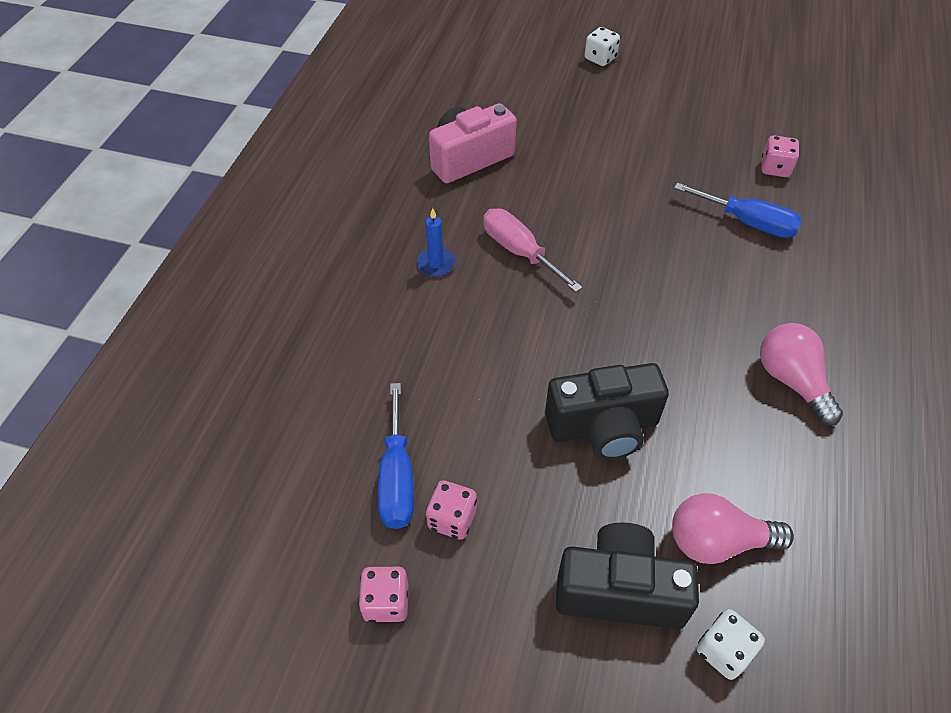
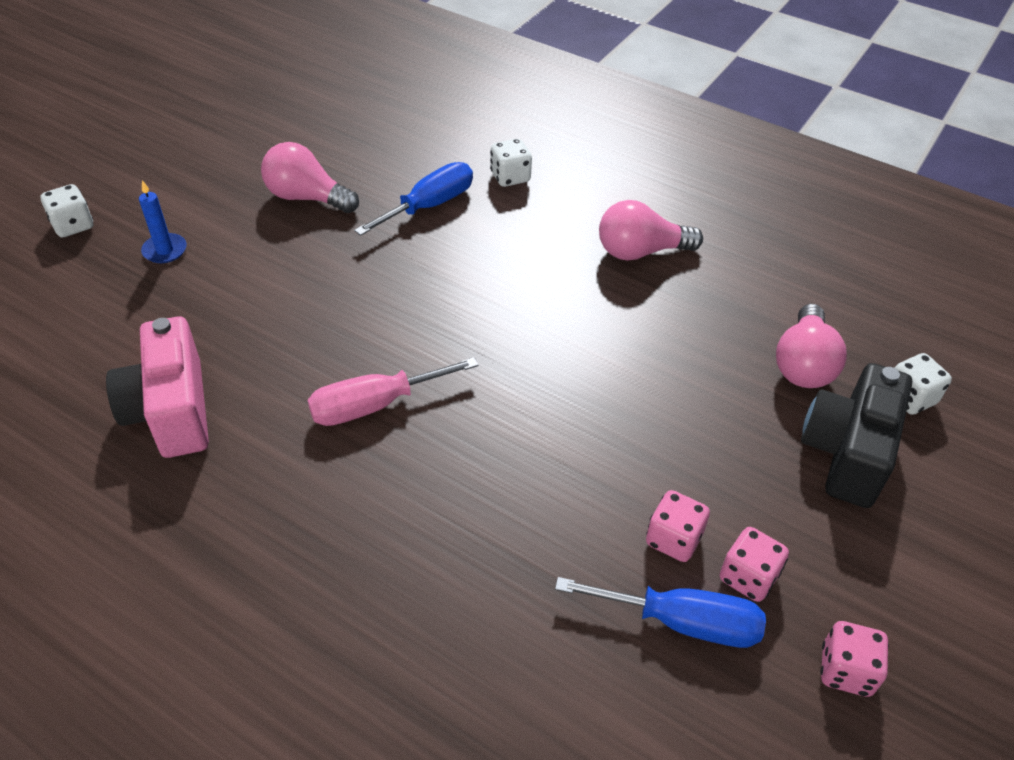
camera: 75 degrees left, 5 degrees down
blue candle [417,208,455,276] -> blue candle moved to [139,180,187,263]
black camera [545,363,669,459] -> none
pink dice [762,135,799,177] -> pink dice moved to [646,490,710,562]
none -> pink light bulb [261,142,359,213]
none -> white dice [490,139,532,187]

